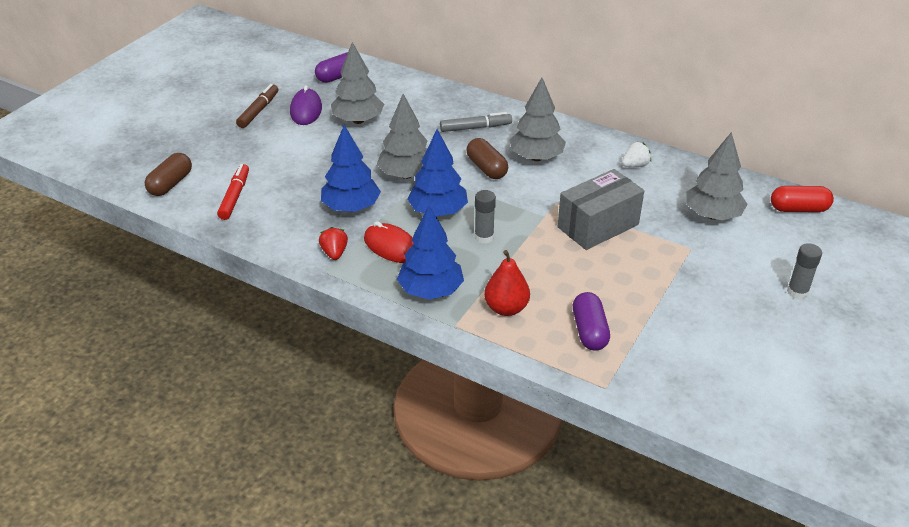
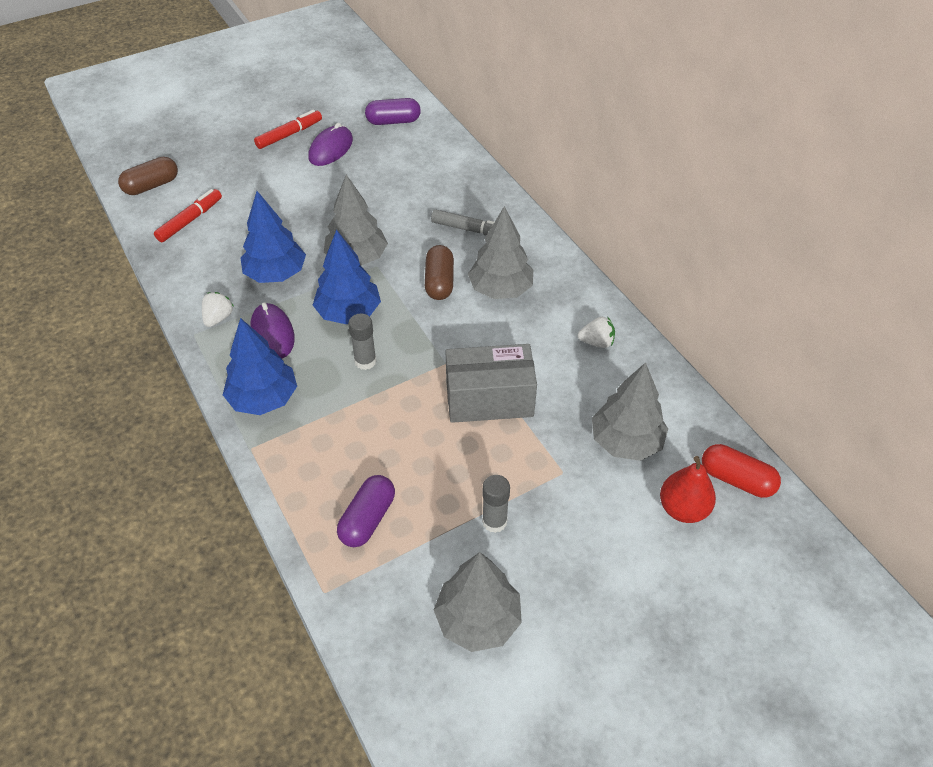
camera: 30 degrees right, 10 degrees up
brown marker [236,84,278,128] -> red marker [254,110,322,149]
red strawberry [319,227,348,260] -> white strawberry [202,292,233,327]
grey tree [331,42,384,124] -> grey tree moved to [434,552,522,652]
red mouse [364,221,414,263] -> purple mouse [250,302,295,359]
red pear [484,250,530,316] -> red pear moved to [660,456,716,523]
grey glue stick [787,243,822,299] -> grey glue stick moved to [482,475,510,533]

